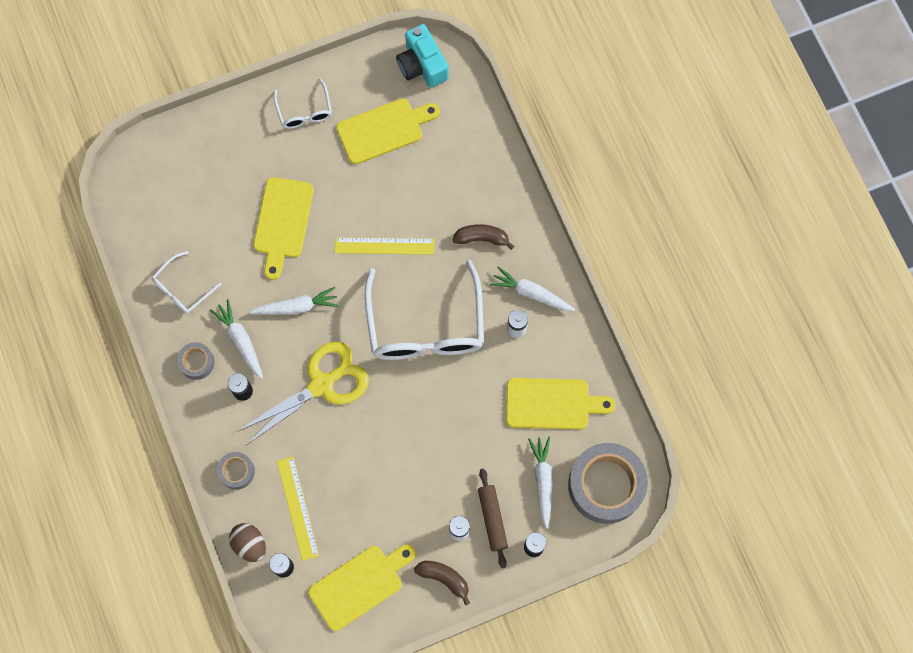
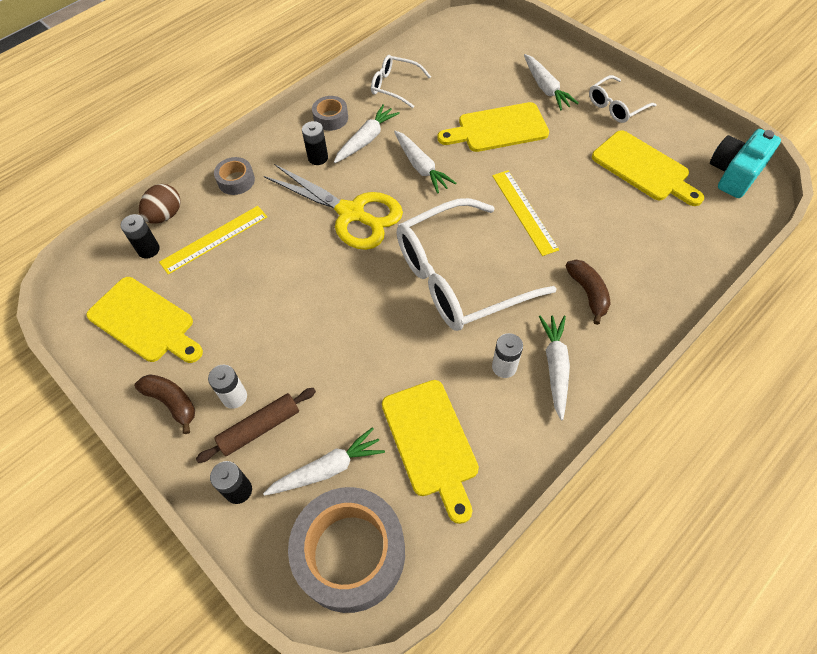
camera: 70 degrees right, 15 degrees down
brown banana [414,561,470,605] -> brown banana turned 60 degrees counterclockwise [135,374,195,434]
none -> white carrot [524,54,579,111]

